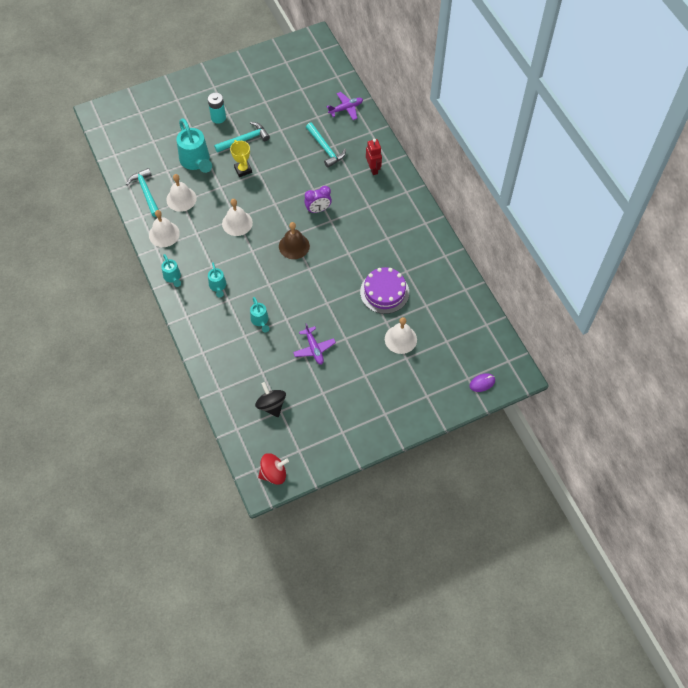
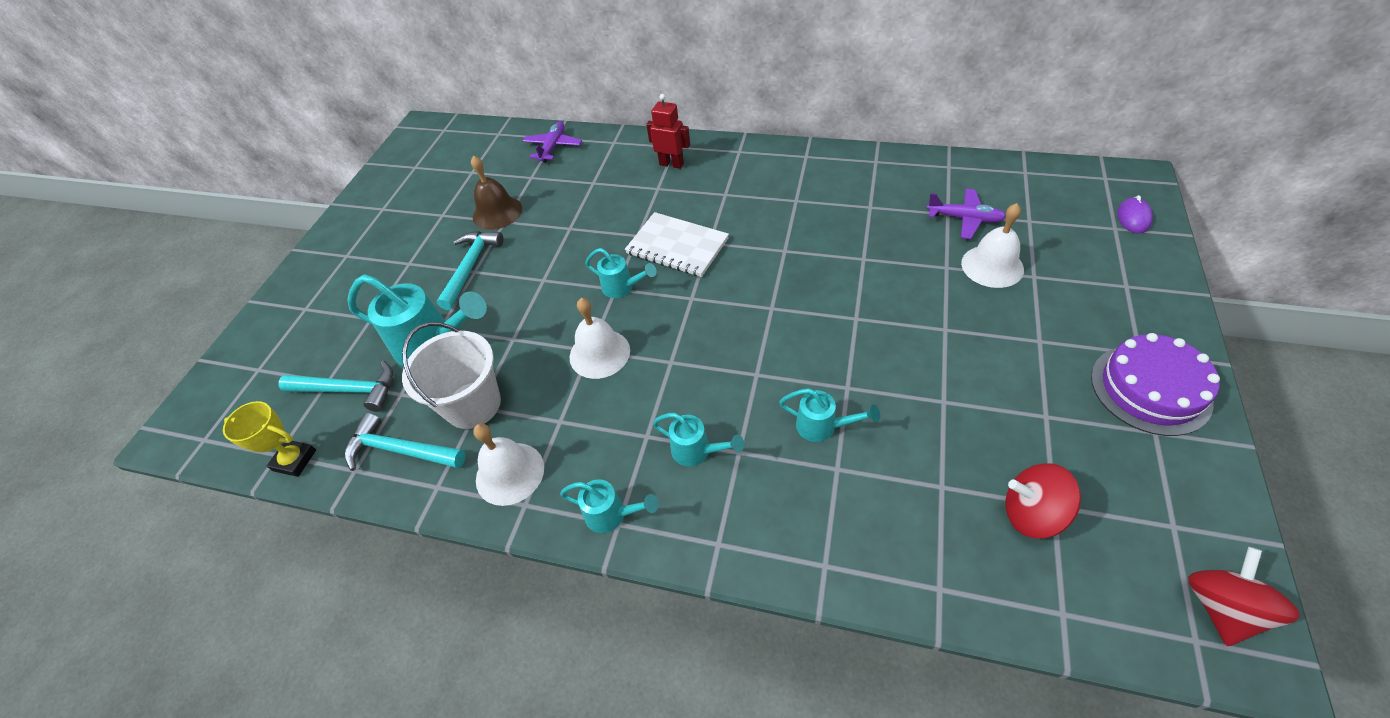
camera: 45 degrees left, 10 degrees down
white bell [166,174,197,212] -> white bucket [402,322,501,429]
turquoise battery [208,92,226,124] -> none
yellow trophy [230,140,252,177] -> yellow trophy moved to [223,401,316,477]
black spinning top [255,382,286,417] -> red spinning top [1005,463,1081,539]
brown bell [279,222,310,259] -> brown bell moved to [471,155,522,230]
purple plane [293,323,336,365] -> purple plane moved to [927,189,1006,239]
purple clock [304,186,332,213] -> white notebook [625,212,729,277]
turquoise hammer [306,123,346,168] -> turquoise hammer moved to [279,360,393,412]
purple cake [360,267,409,314] -> purple cake moved to [1091,333,1220,436]
none -> turquoise watering can [585,248,656,298]

